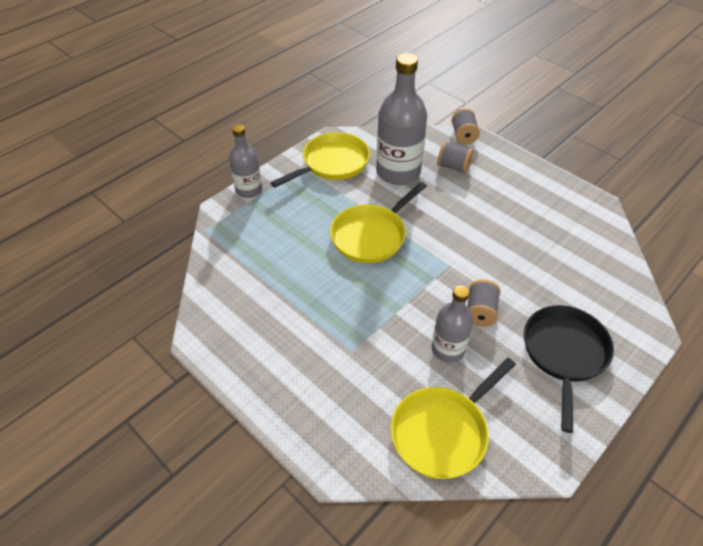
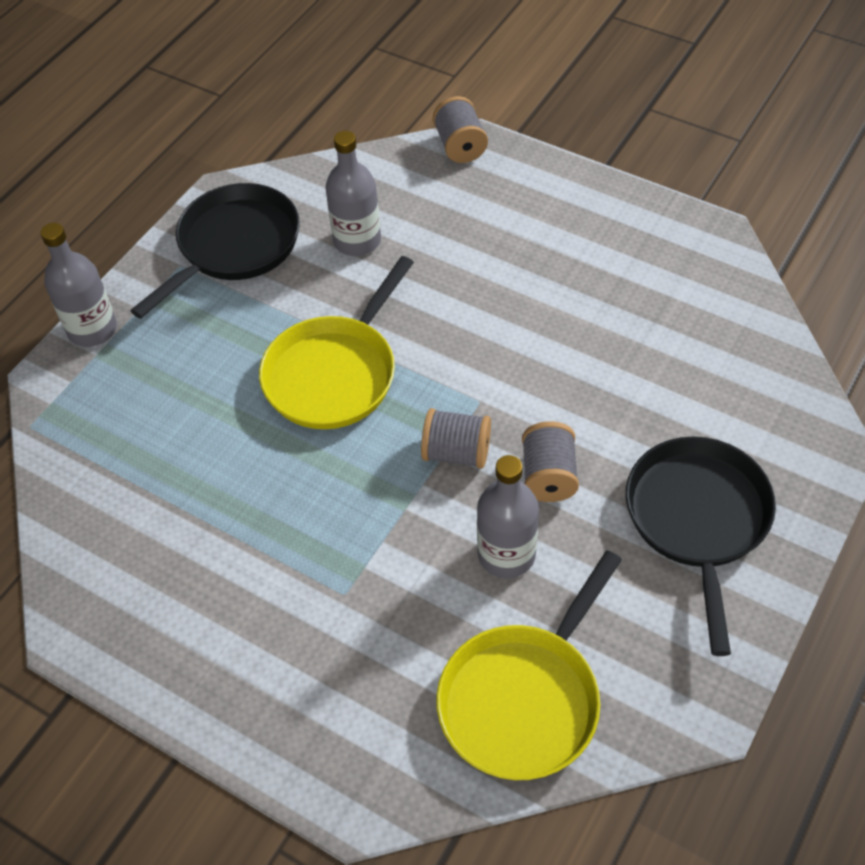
camera: 10 degrees left, 5 degrees up
yellow pan [271,132,370,188] -> black pan [130,183,300,319]
grey bottle [376,53,427,185] -> grey bottle [325,131,381,256], size x0.59
grey spool [437,141,473,173] -> grey spool moved to [421,408,491,469]

